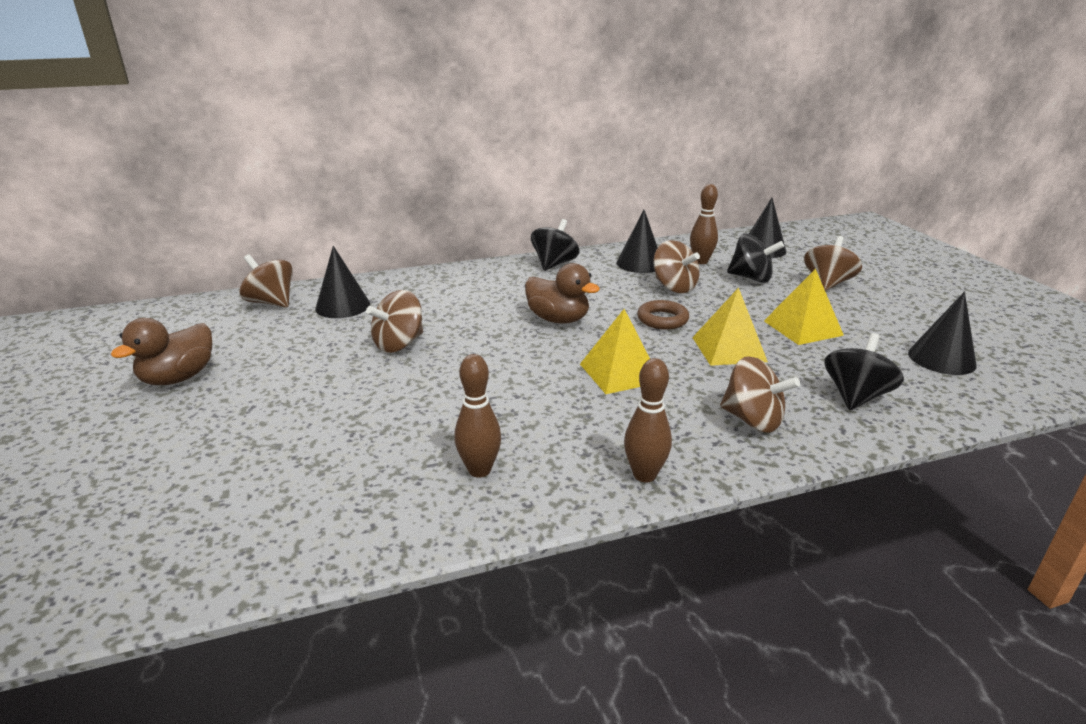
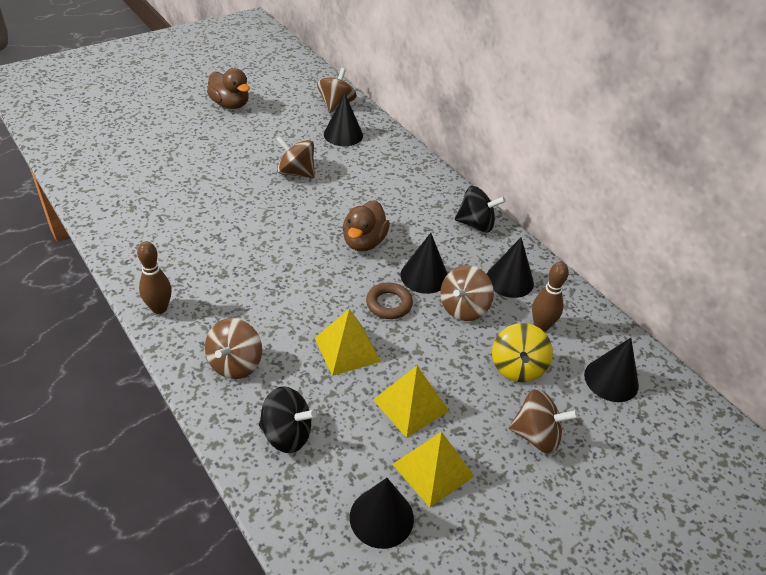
camera: 70 degrees right, 15 degrees up
brown duck [111,318,212,385] -> brown duck turned 150 degrees counterclockwise [207,68,250,109]
brown bowling pin [454,354,501,478] -> none
yellow pyramid [580,309,650,394] -> yellow pyramid moved to [393,431,474,507]
black spinning top [727,233,784,283] -> yellow spinning top [492,323,553,382]
none -> black cone [401,233,448,294]

